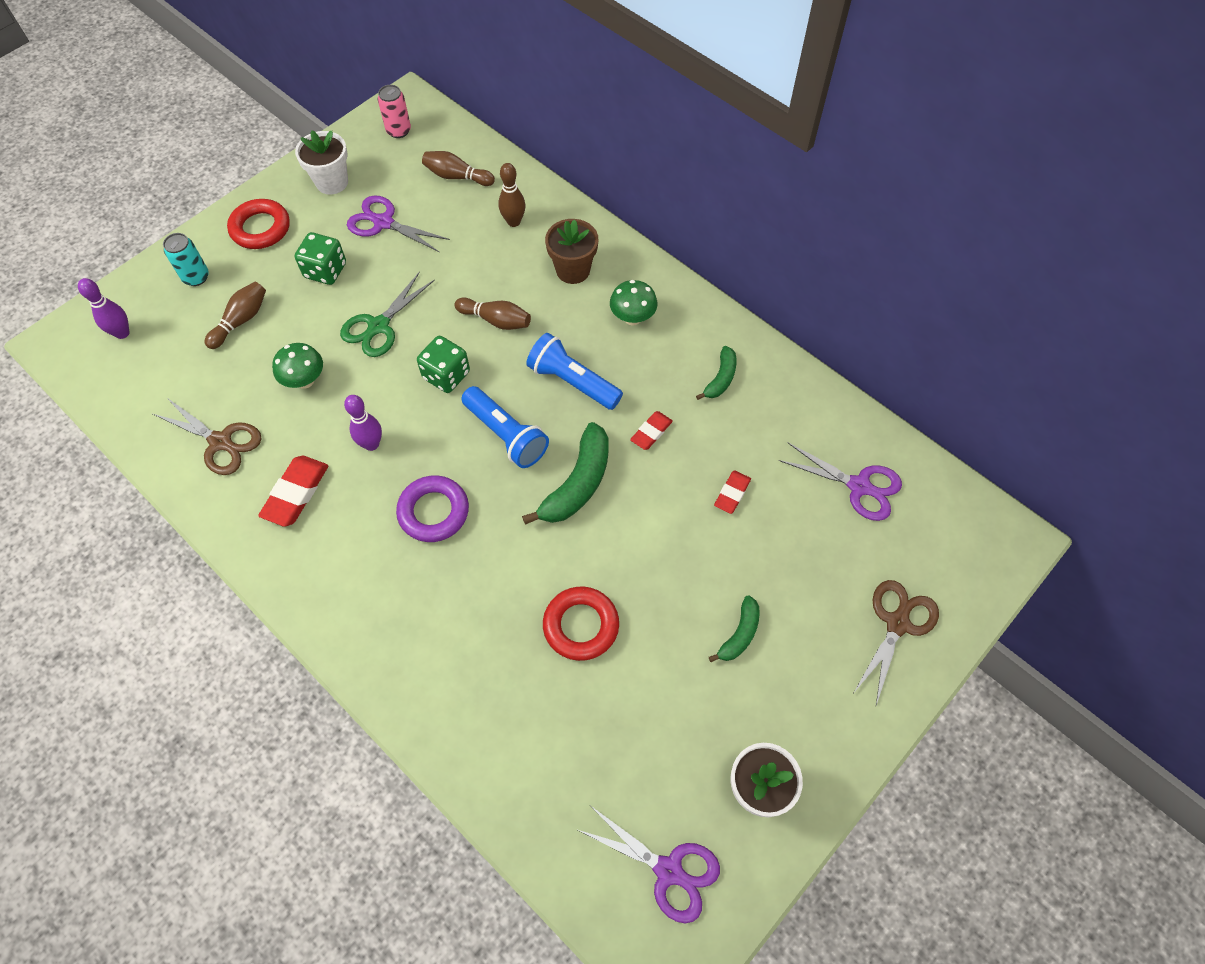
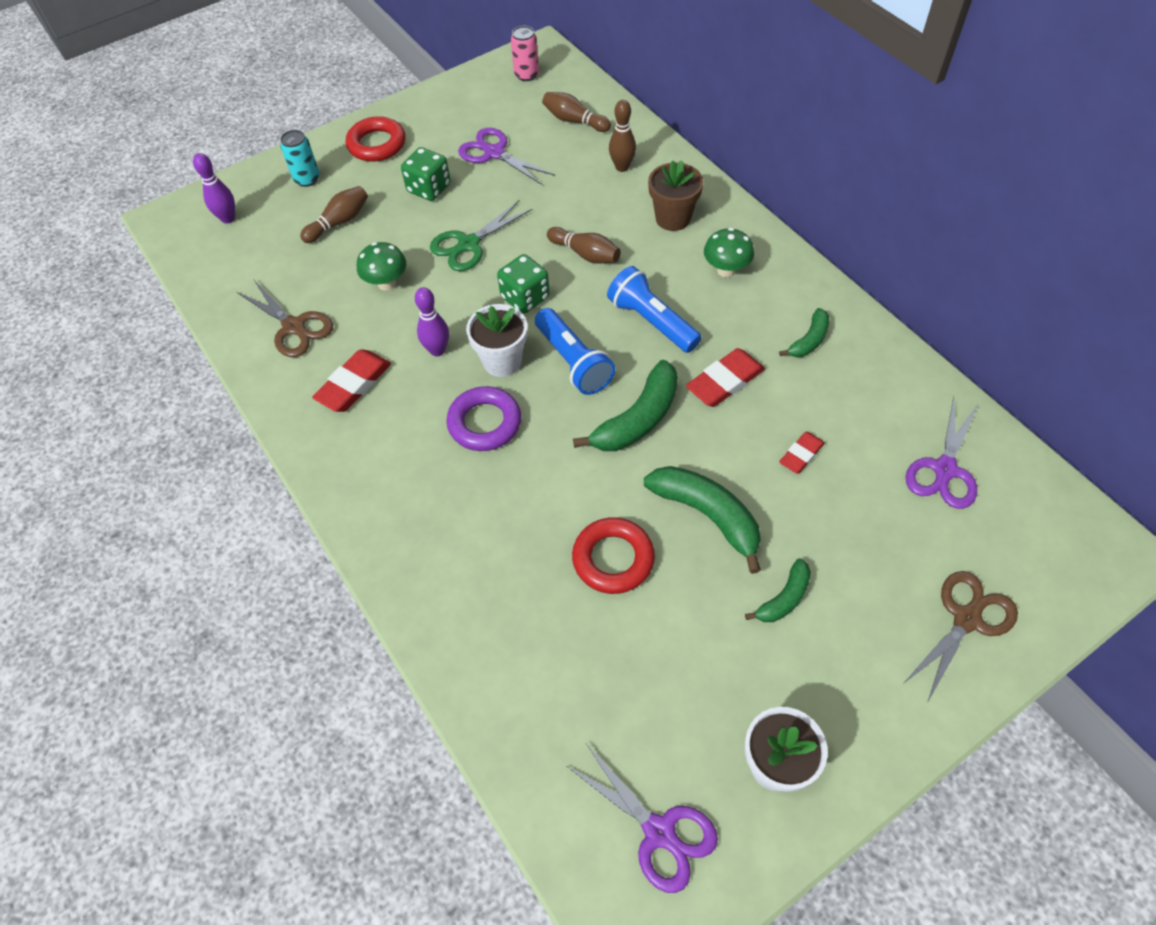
camera: 15 degrees right, 5 degrees down
white flower pot [295,130,348,195] -> white flower pot moved to [466,304,527,377]
red eraser [630,411,673,450] -> red eraser [686,348,765,407], size x1.62
purple scissors [779,442,902,521] -> purple scissors turned 75 degrees clockwise [906,397,978,509]
none -> green banana [644,466,761,574]

